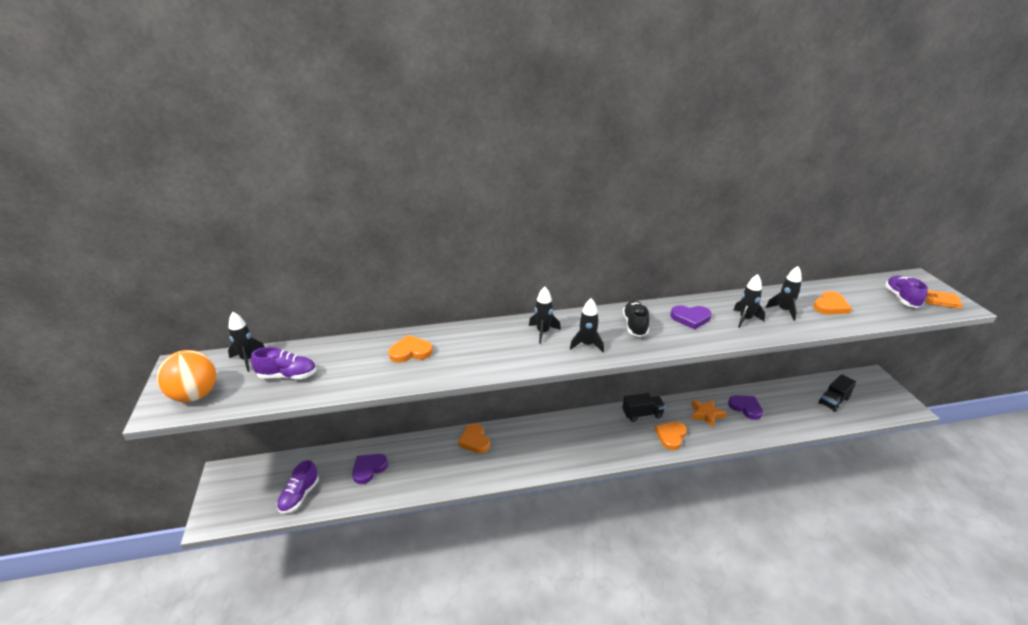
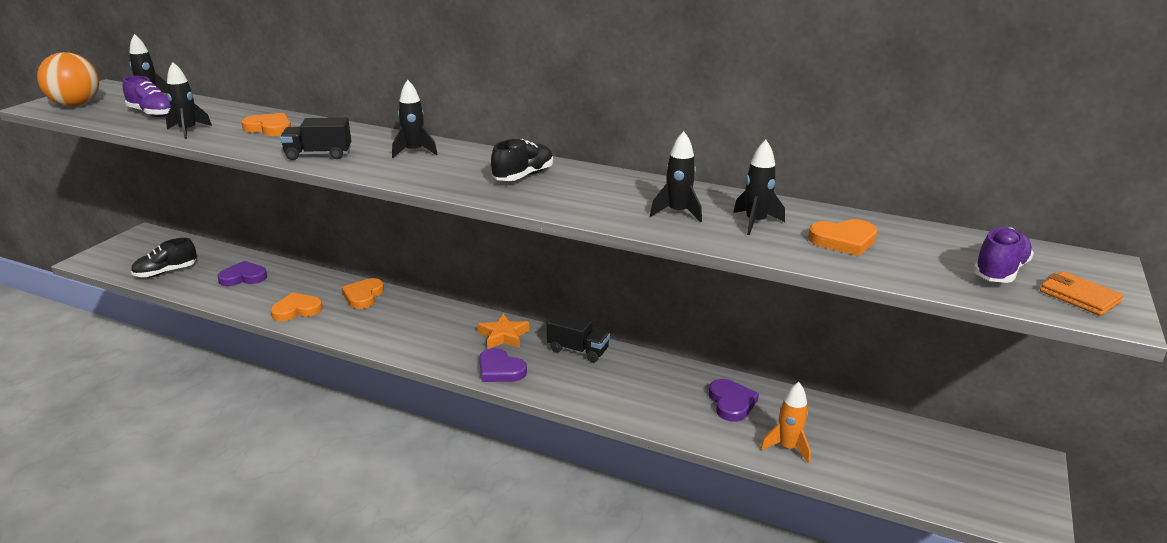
camera: 35 degrees right, 5 degrees down
purple shoe [277,460,319,514] -> black shoe [131,238,197,278]
black rocket [570,298,604,352] -> black rocket moved to [166,62,212,139]
orange heart [655,421,687,450] -> orange heart moved to [270,293,323,321]
purple heart [670,305,712,329] -> purple heart moved to [479,348,527,382]
orange star [691,399,727,427] -> orange star moved to [478,313,529,349]
black truck [818,374,856,412] -> black truck moved to [280,117,351,160]
none -> orange rocket [760,382,811,464]

